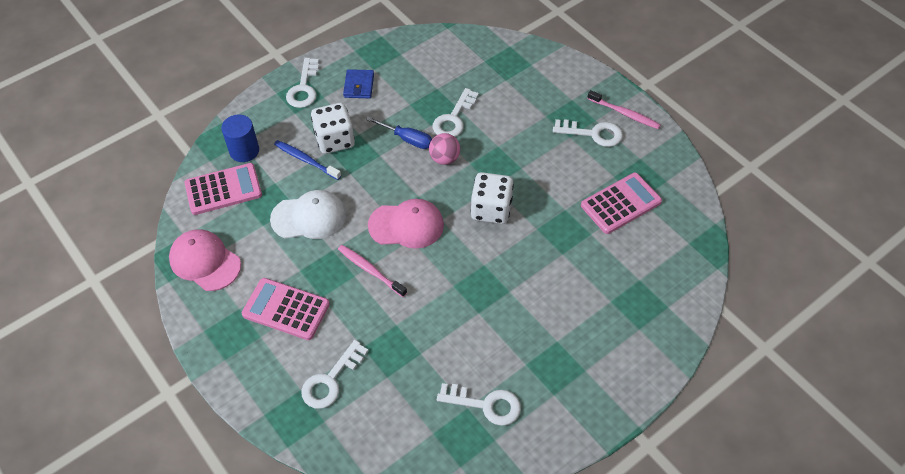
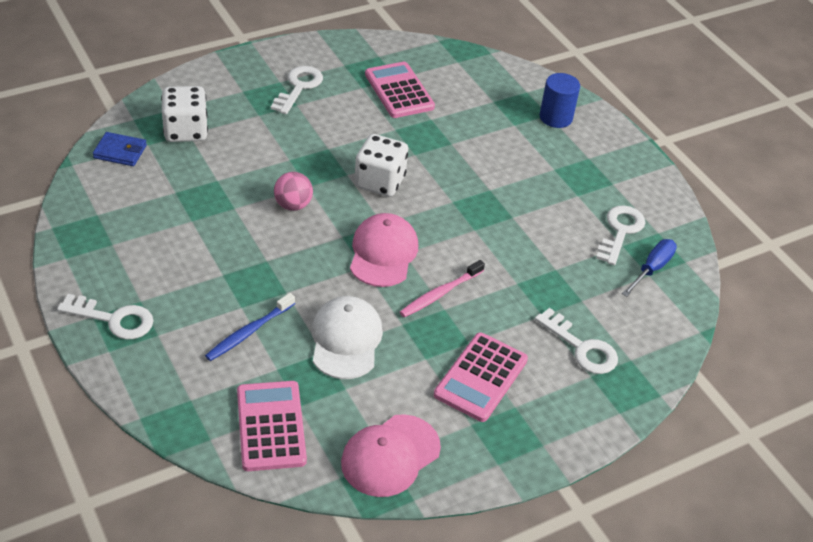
camera: 85 degrees left, 10 degrees down
blue cylinder [221,114,259,162] -> blue cylinder moved to [540,73,580,128]
white dice [311,103,355,154] -> white dice moved to [161,86,208,142]
blue wallet [343,69,374,98] -> blue wallet moved to [93,132,147,166]
blue screwdriver [366,116,432,149] -> blue screwdriver moved to [622,239,677,297]
white key [432,88,479,137] -> none
pink toothbrush [587,90,661,129] -> none

